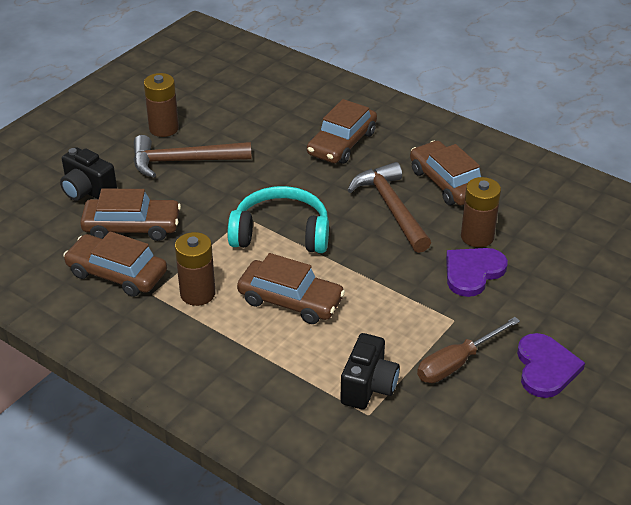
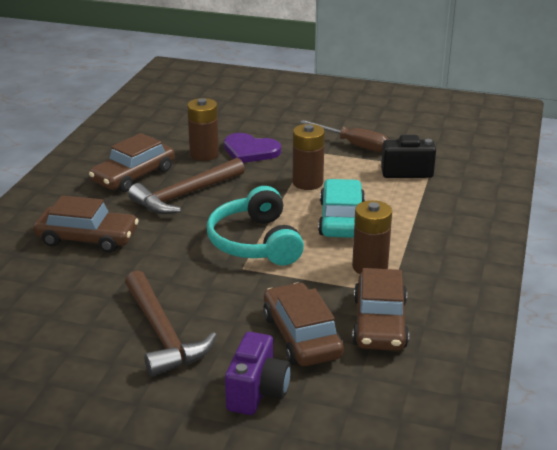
camera: 110 degrees left, 10 degrees down
black camera [60,147,117,201] -> purple camera [225,332,291,415]
brown battery [144,73,179,137] -> brown battery moved to [293,124,325,190]
brown car [237,253,345,324] -> turquoise car [318,179,365,238]
purple heart [517,333,585,398] -> none

